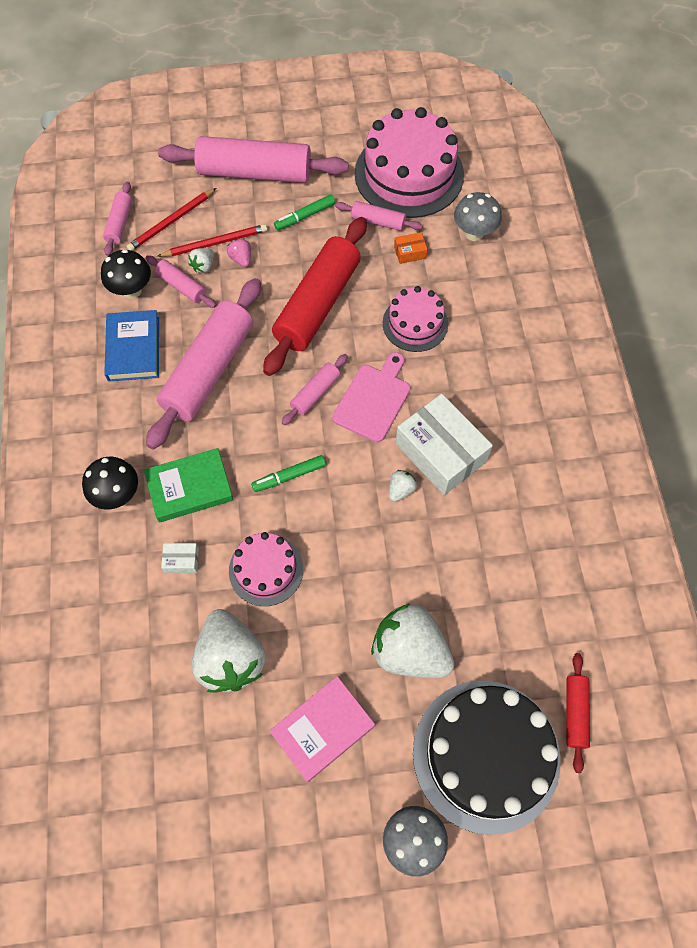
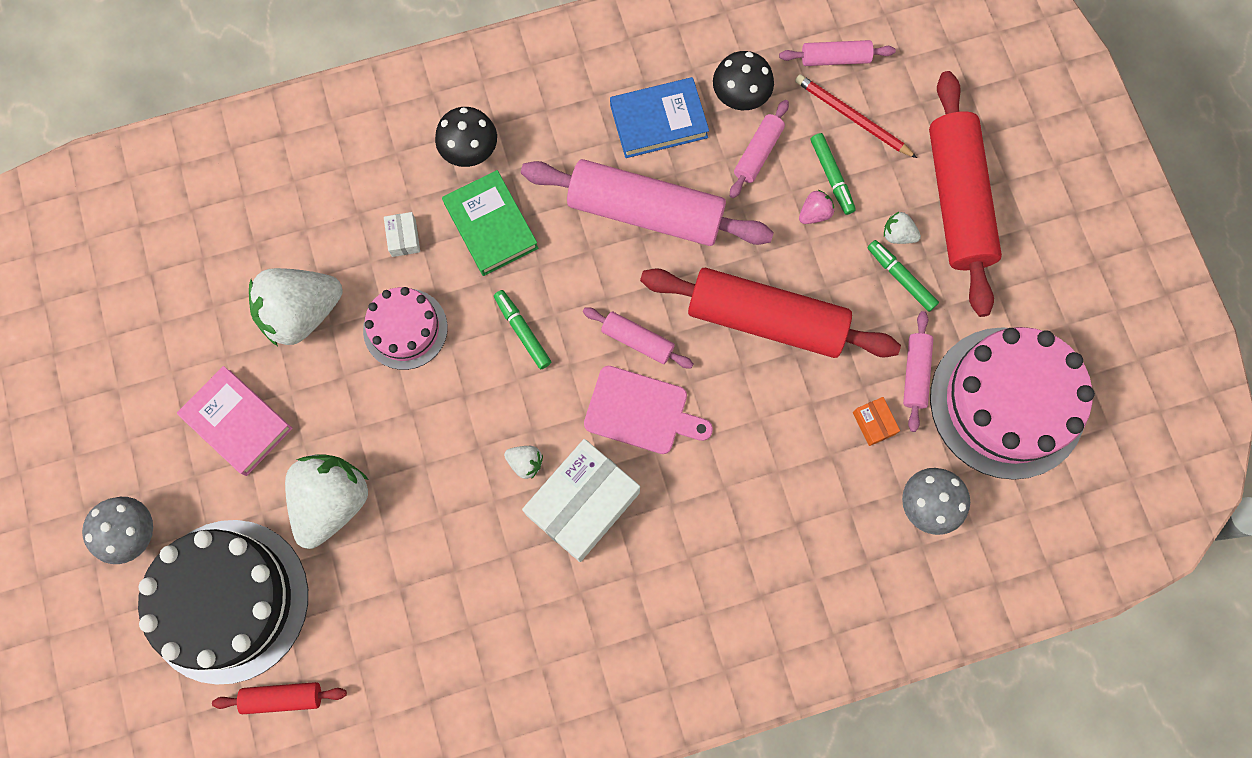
camera: 80 degrees right, 10 degrees up
red pencil [157,224,267,257] -> green marker [811,133,856,215]
pink rolling pin [158,136,349,183] -> red rolling pin [929,71,1002,317]
white strawberry [188,248,214,273] -> white strawberry moved to [884,211,921,244]
pink cake [383,286,448,352] -> none

